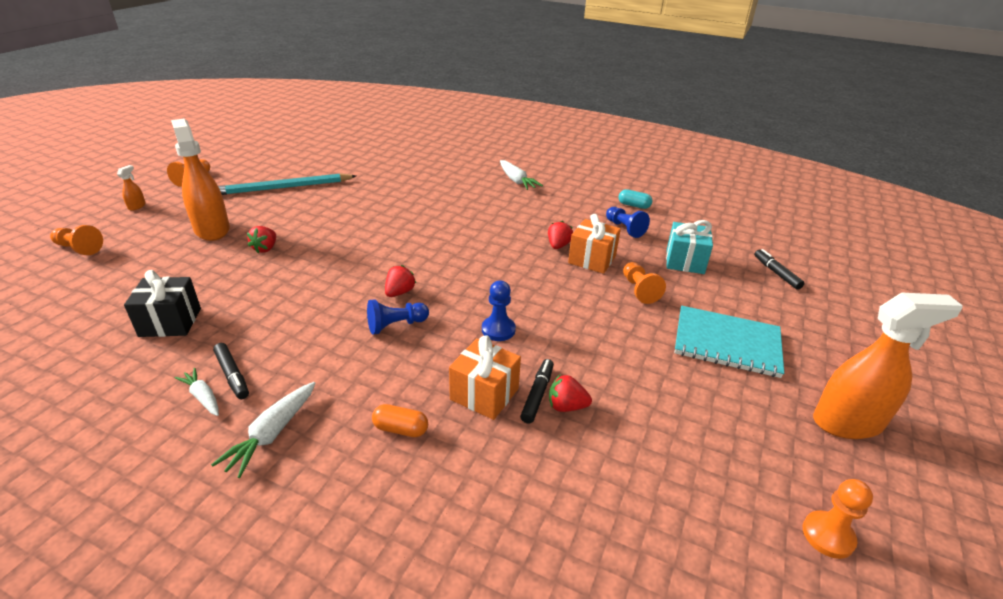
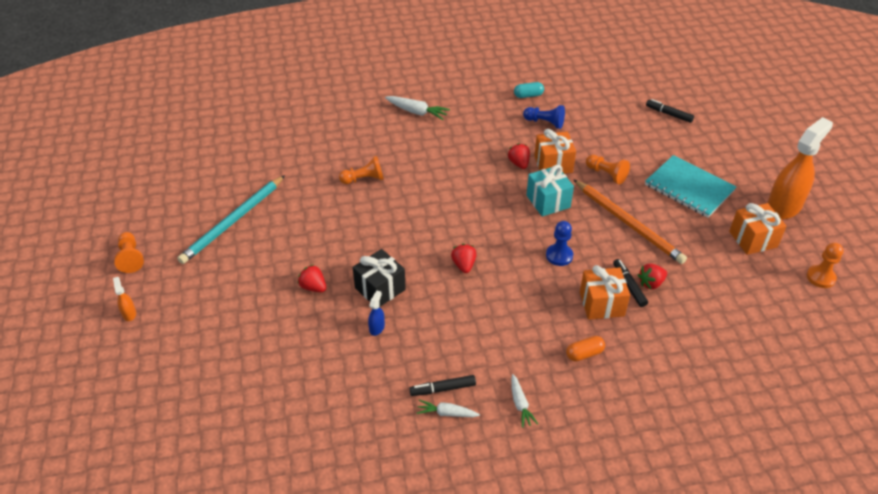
camera: 35 degrees left, 10 degrees up
orange pawn [50,225,103,255] -> orange pawn moved to [339,156,384,184]
black gift [124,270,201,337] -> black gift moved to [353,249,406,307]
orange spray bottle [171,119,230,241] -> none
white carrot [211,382,315,478] -> white carrot [511,374,538,428], size x0.66
black marker [213,343,249,399] -> black marker turned 150 degrees clockwise [409,375,476,396]
red strawberry [247,226,276,253] -> red strawberry turned 150 degrees clockwise [298,264,326,292]
blue pawn [367,299,429,335] -> none
turquoise gift [666,220,713,274] -> turquoise gift moved to [526,165,574,217]
turquoise notebook [674,306,784,378] -> turquoise notebook turned 60 degrees clockwise [645,155,736,218]
none -> blue spray bottle [368,291,385,336]
none -> orange pencil [573,179,687,264]
none -> orange gift [729,203,787,255]

